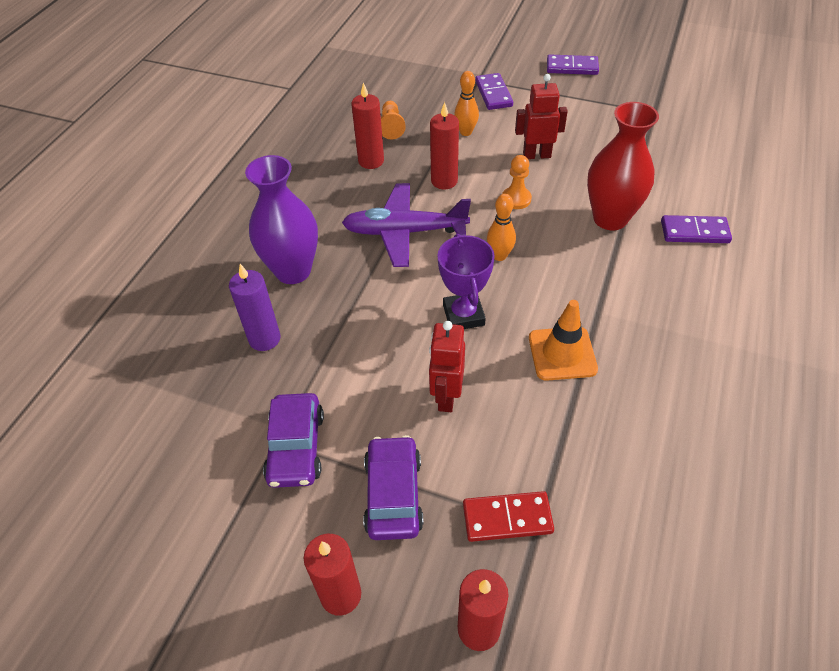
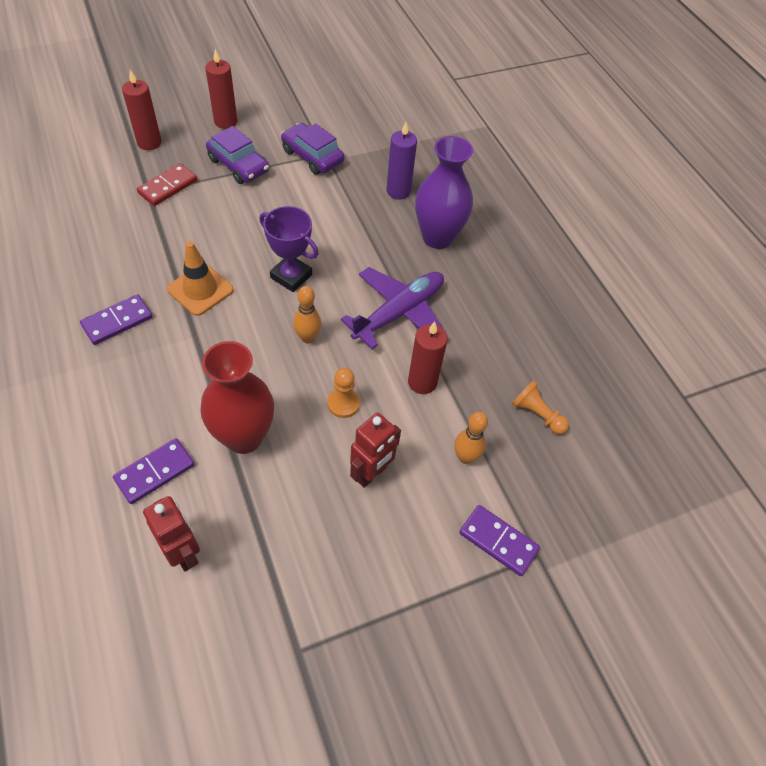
camera: 130 degrees right, 5 degrees up
red candle [351,82,384,169] -> none
red robot [429,321,465,412] -> red robot moved to [143,496,200,571]
purple domino [547,54,599,75] -> purple domino moved to [80,294,153,345]

